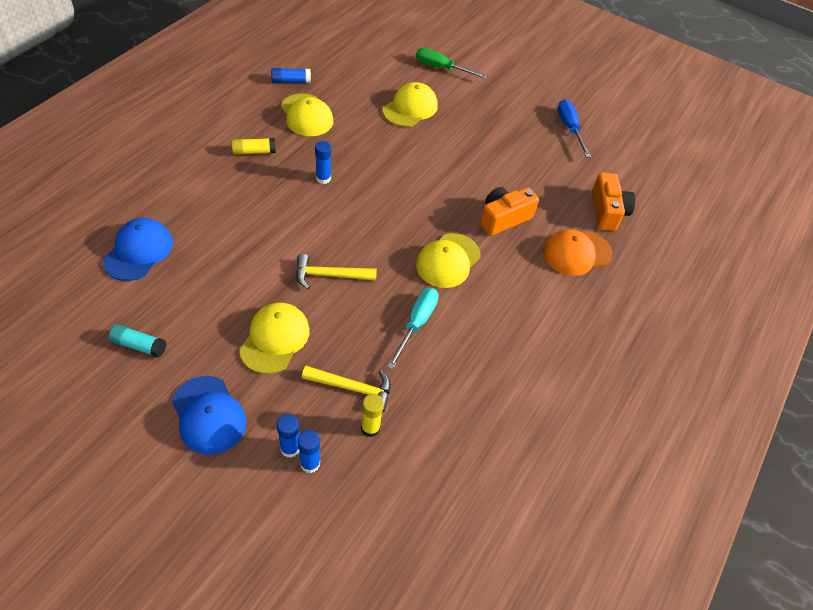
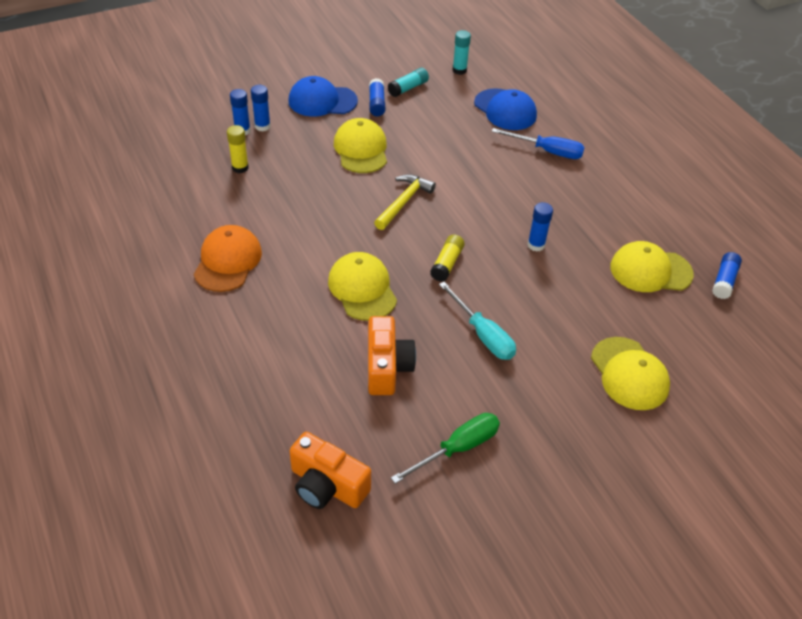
camera: 125 degrees right, 5 degrees down
yellow glue stick [231,138,276,155] -> yellow glue stick moved to [430,234,465,282]
yellow cap [239,303,310,374] -> yellow cap turned 150 degrees counterclockwise [334,118,387,173]
yellow hammer [302,366,391,413] -> none
turquoise screwdriver [387,288,439,369] -> turquoise screwdriver moved to [439,282,516,360]
green screwdriver [416,48,488,79] -> green screwdriver moved to [391,413,500,484]
orange cap [543,229,612,276] -> orange cap moved to [194,225,262,292]
blue screwdriver [557,100,591,157] -> blue screwdriver moved to [492,128,585,159]
none -> blue glue stick [369,78,385,116]
none -> turquoise glue stick [452,30,471,75]

